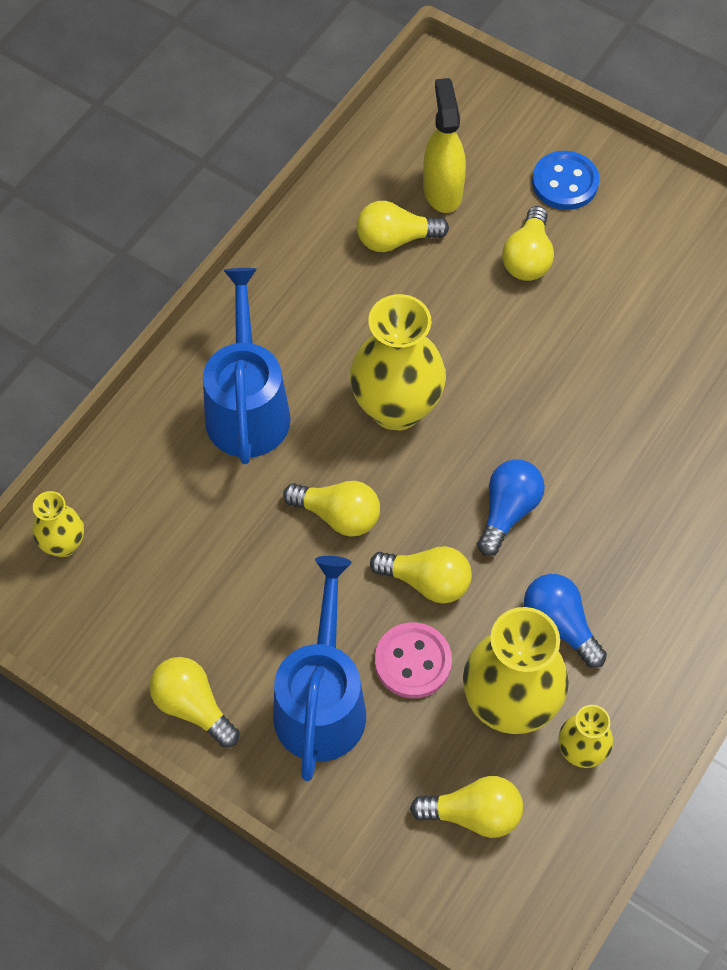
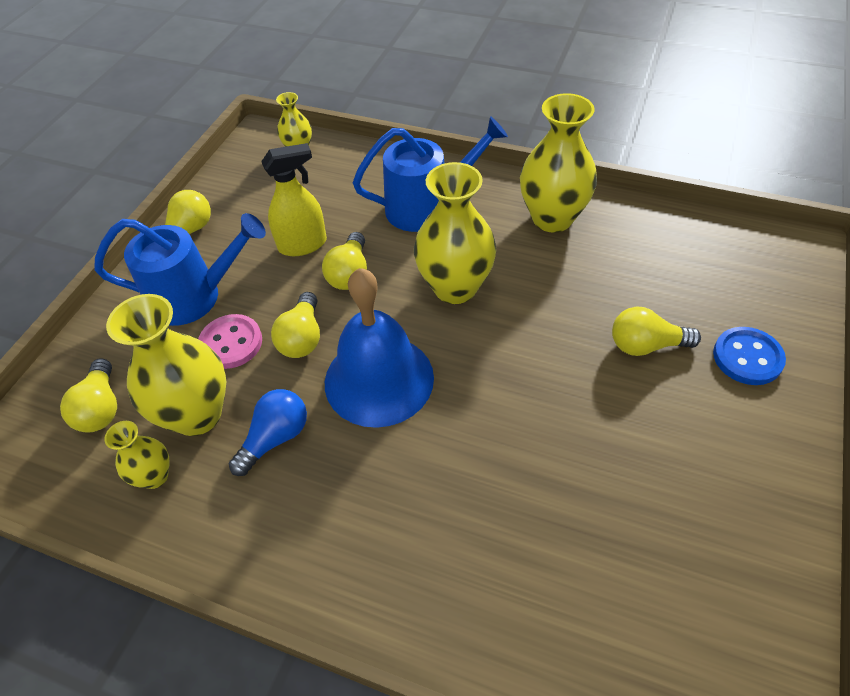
camera: 80 degrees right, 10 degrees down
yellow light bulb [356,201,449,252] -> none
yellow spray bottle [423,78,466,213] -> yellow spray bottle moved to [261,143,327,256]
blue light bulb [477,459,545,556] -> blue bell [325,268,434,428]
none -> yellow vase [520,93,597,233]

